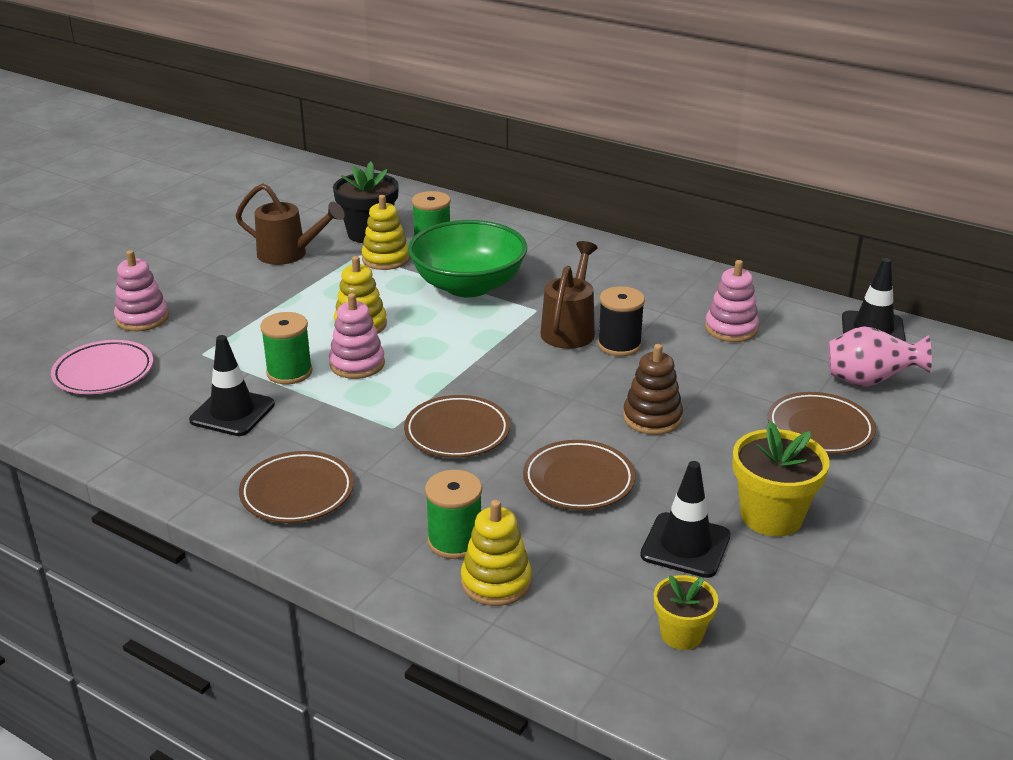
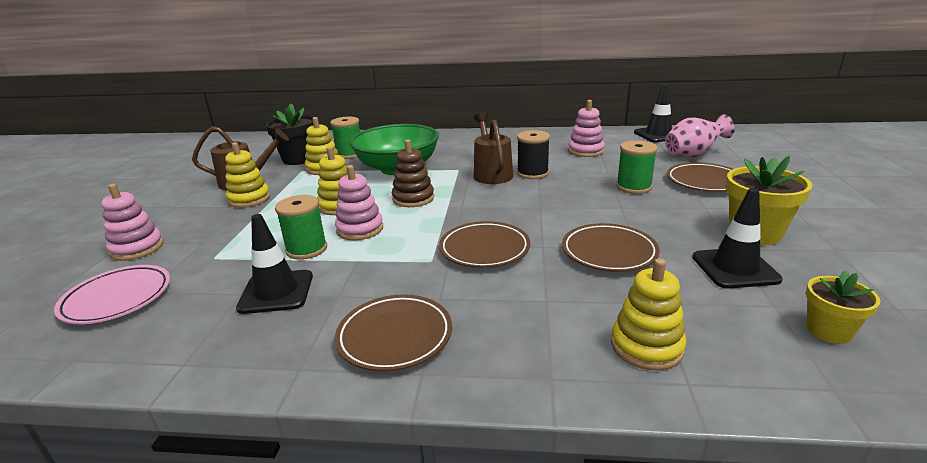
camera: 25 degrees left, 5 degrees down
green spool [425,470,482,559] -> green spool moved to [616,140,658,194]
brown stacking toy [623,344,683,435] -> brown stacking toy moved to [392,140,434,207]
none -> yellow stacking toy [225,142,270,208]

